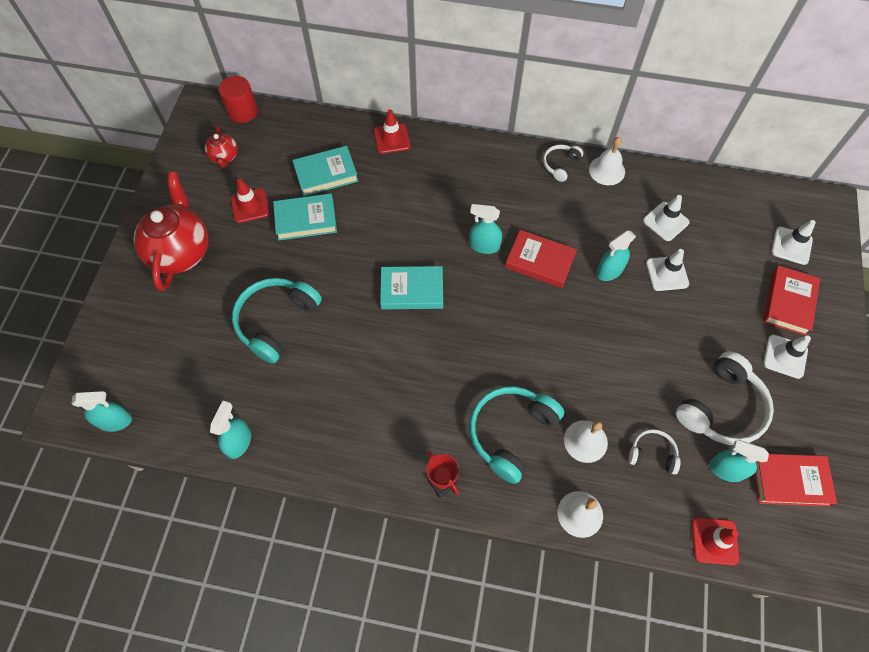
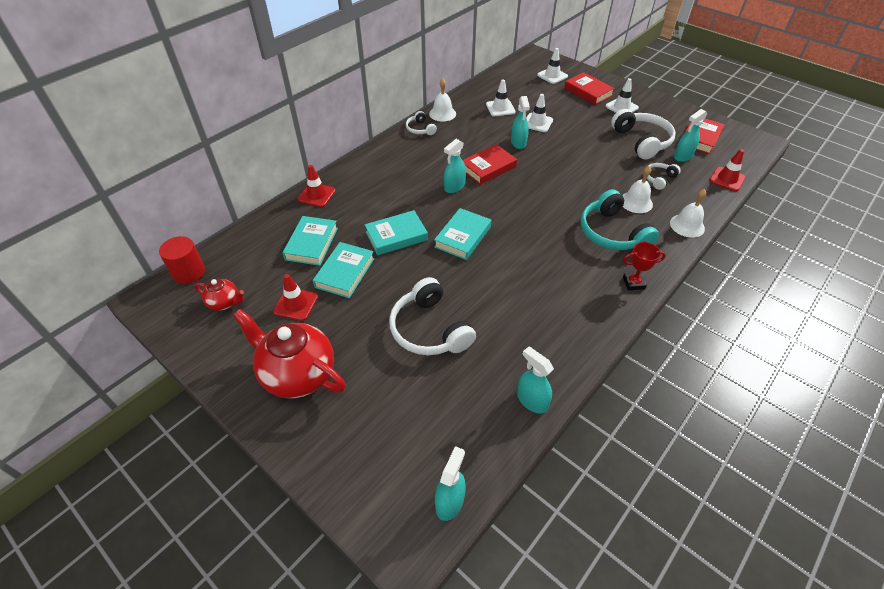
camera: 60 degrees left, 15 degrees down
turquoise headphones [232,278,322,364] -> white headphones [389,277,476,355]
none -> turquoise book [365,210,428,255]

